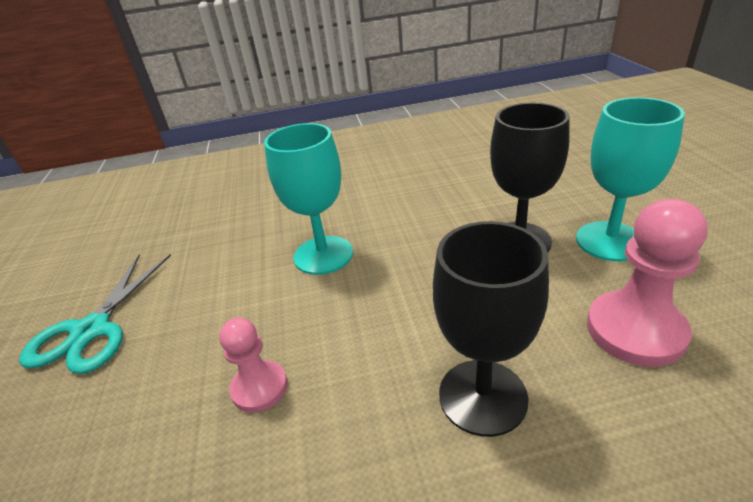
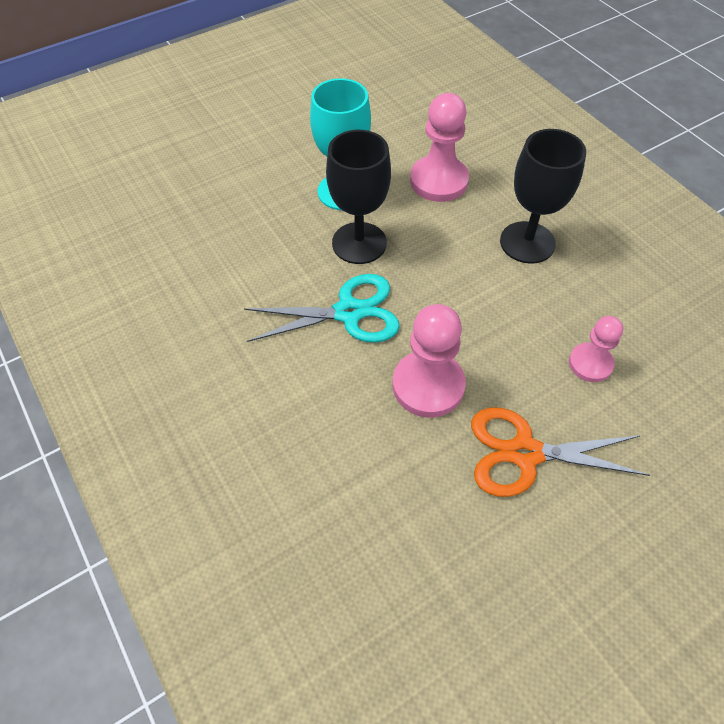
camera: 115 degrees left, 20 degrees up
turquoise scissors [19,254,171,374] -> turquoise scissors moved to [244,274,400,343]
turquoise goblet [264,123,353,275] -> pink pawn [393,304,466,417]
none -> orange scissors [471,407,650,497]

